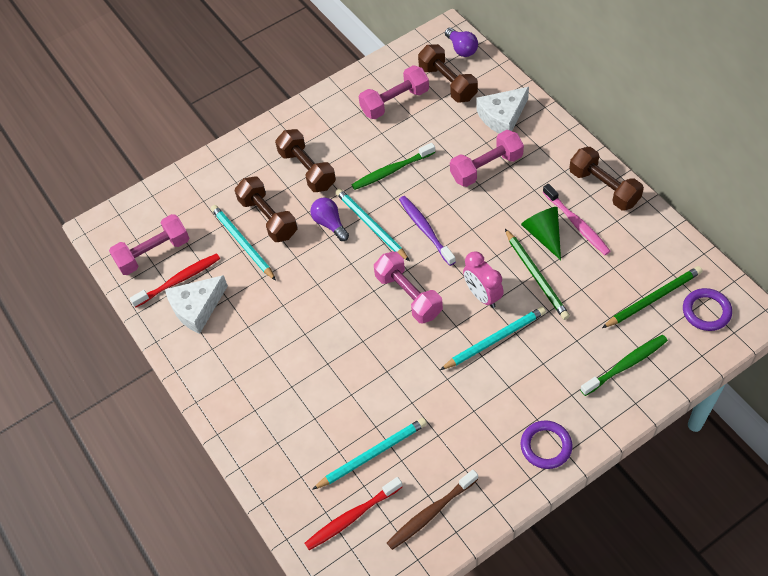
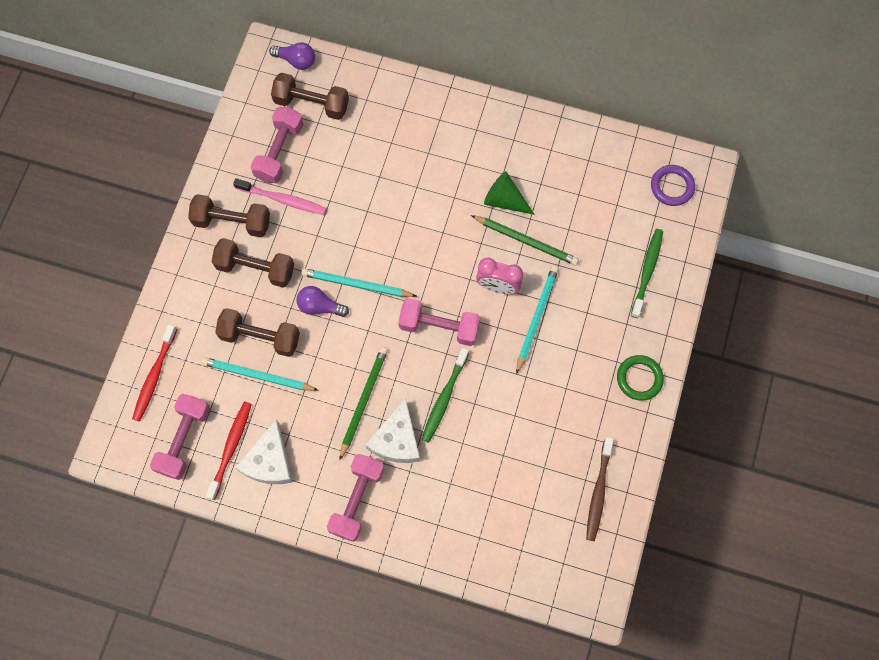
camera: 45 degrees left, 15 degrees up
red toothbrush [304,477,402,550] -> red toothbrush moved to [132,324,177,422]
turquoise pencil [312,418,427,490] -> none
green toothbrush [351,143,435,190] -> green toothbrush moved to [421,348,469,443]
purple toothbrush [399,196,456,266] -> none
pink dumbbell [450,130,524,187] -> pink dumbbell moved to [327,454,384,542]
white cheese [476,87,529,134] -> white cheese moved to [365,398,420,463]
purple ring [520,420,572,469] -> green ring [617,355,664,401]
pink toothbrush [543,184,611,255] -> pink toothbrush moved to [233,178,326,215]
brown dumbbell [569,147,644,210] -> brown dumbbell moved to [188,194,270,237]
green pencil [602,266,702,328] -> green pencil moved to [339,347,388,461]

